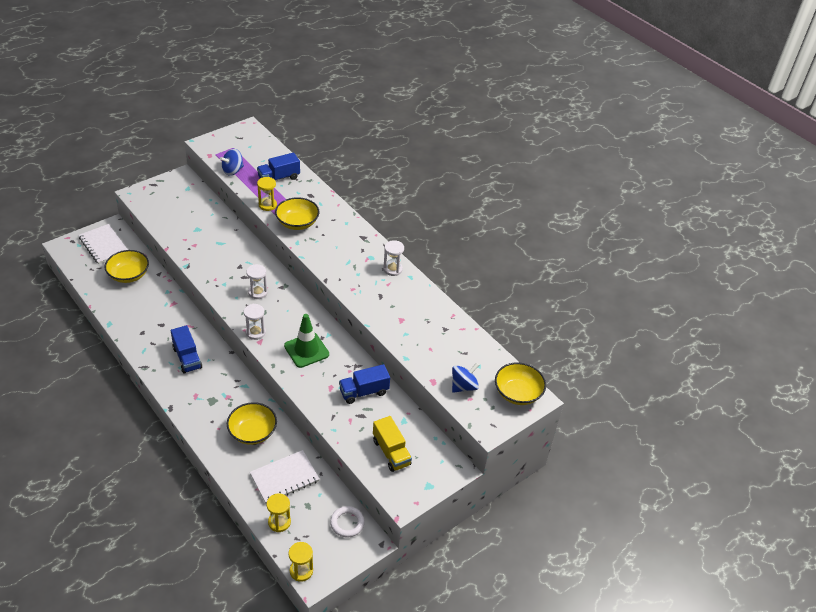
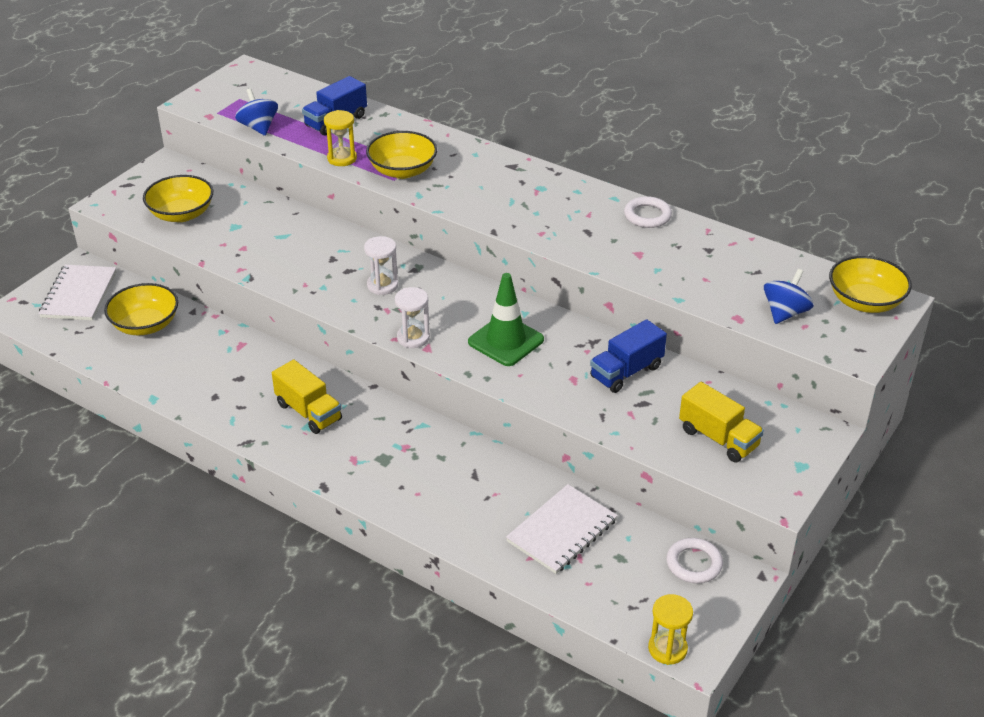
camera: 15 degrees left, 5 degrees down
white notebook [79,224,128,264] -> white notebook turned 60 degrees clockwise [39,265,116,321]
blue truck [171,325,202,374] -> yellow truck [272,359,342,434]
blue spinning top [220,149,244,176] -> blue spinning top turned 120 degrees clockwise [235,89,278,136]
yellow bowl [227,402,277,445] -> yellow bowl moved to [143,175,213,222]
yellow hourglass [266,493,291,532] -> none
white hourglass [383,240,404,276] -> none
none -> white ring [624,196,672,228]

